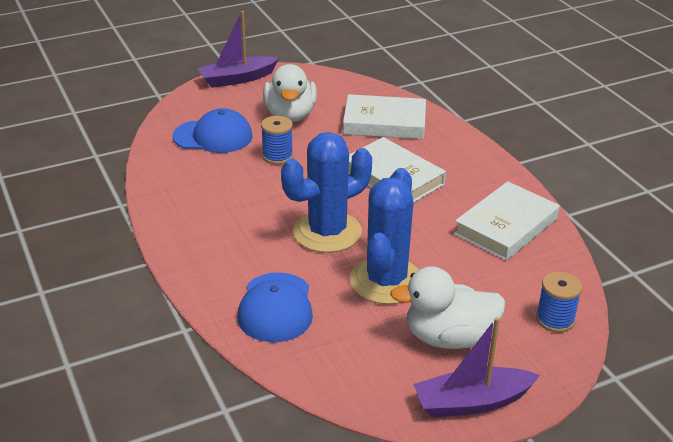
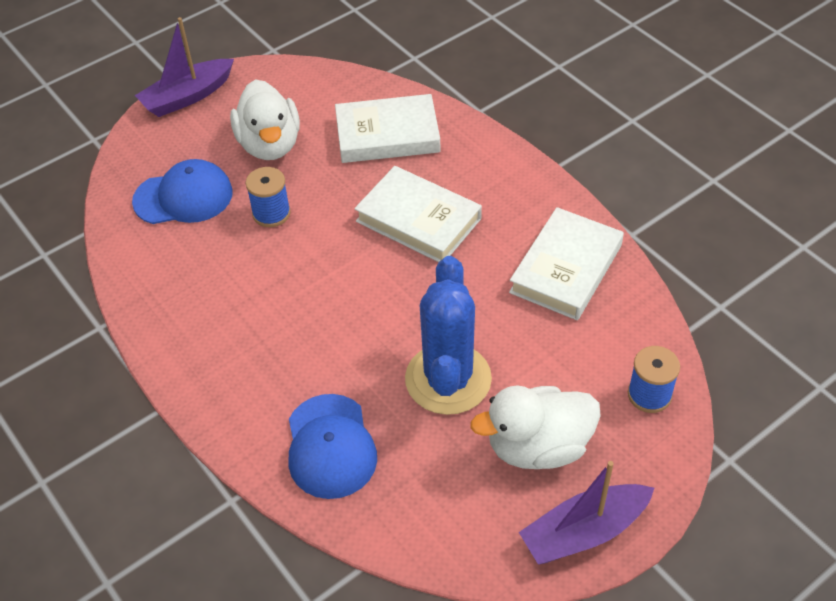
camera: 10 degrees left, 15 degrees up
blue cactus [281,132,372,253] -> none

